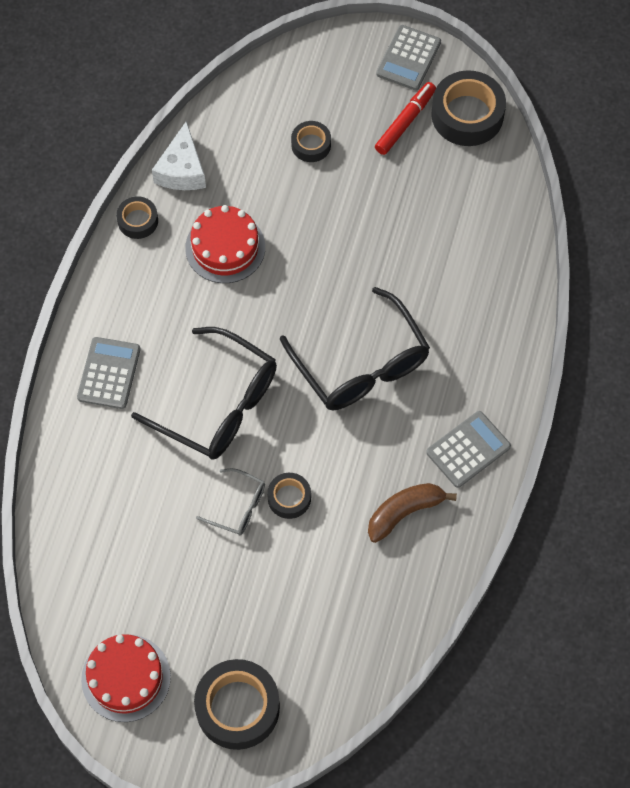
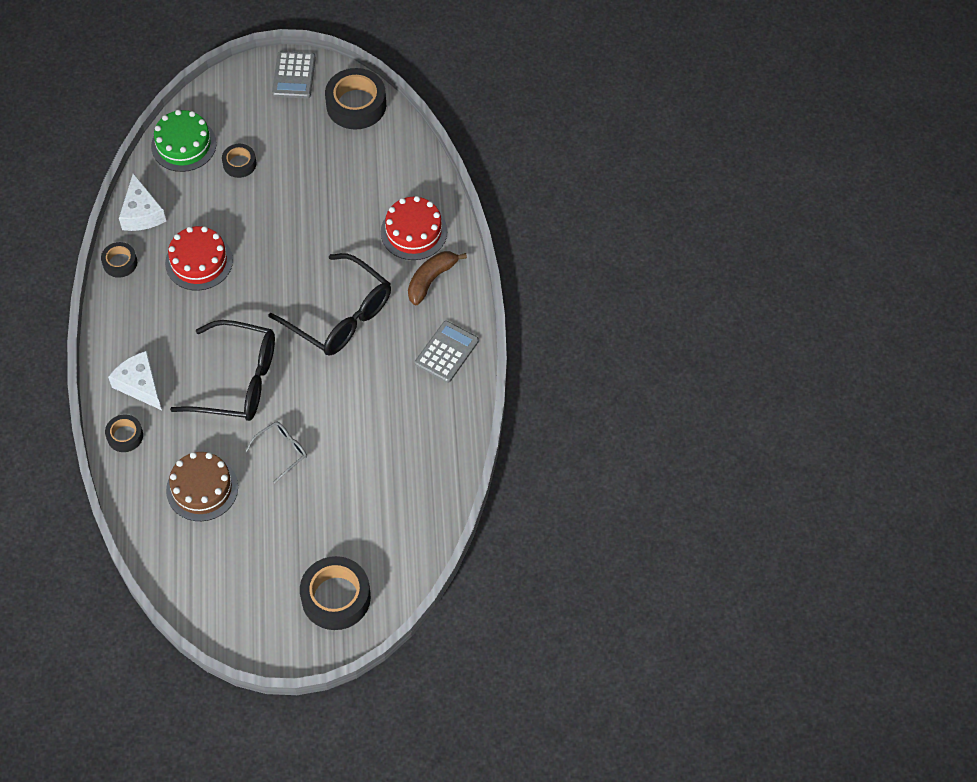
camera: 20 degrees left, 5 degrees down
grey calculator [77,337,141,409] -> white cheese [108,351,162,410]
red cake [81,634,171,722] -> red cake moved to [381,196,447,260]
grey glasses [196,468,265,535] -> grey glasses turned 45 degrees counterclockwise [246,422,307,483]
black tape [267,473,311,519] -> black tape moved to [105,414,143,452]
brown banana [368,483,457,543] -> brown banana moved to [408,251,467,305]
red marker [375,82,436,155] -> none
none -> green cake [151,110,217,172]
none -> brown cake [166,452,238,521]

